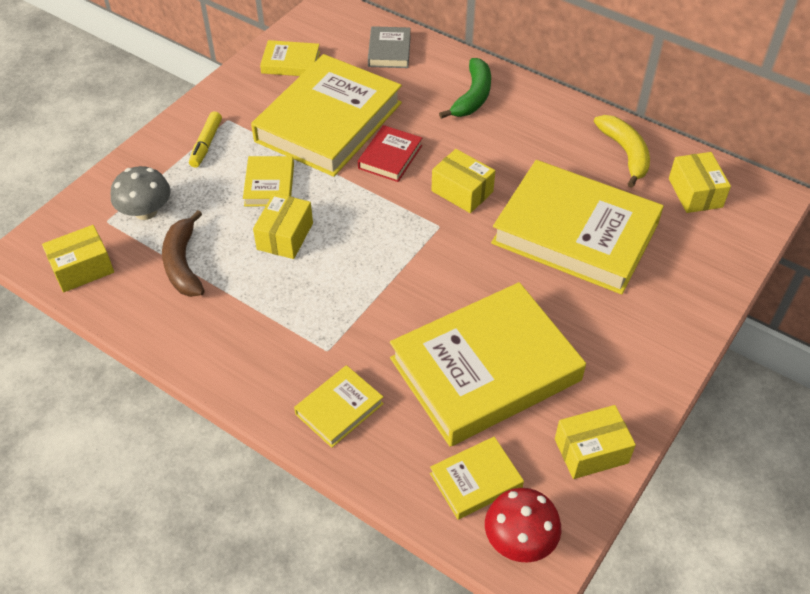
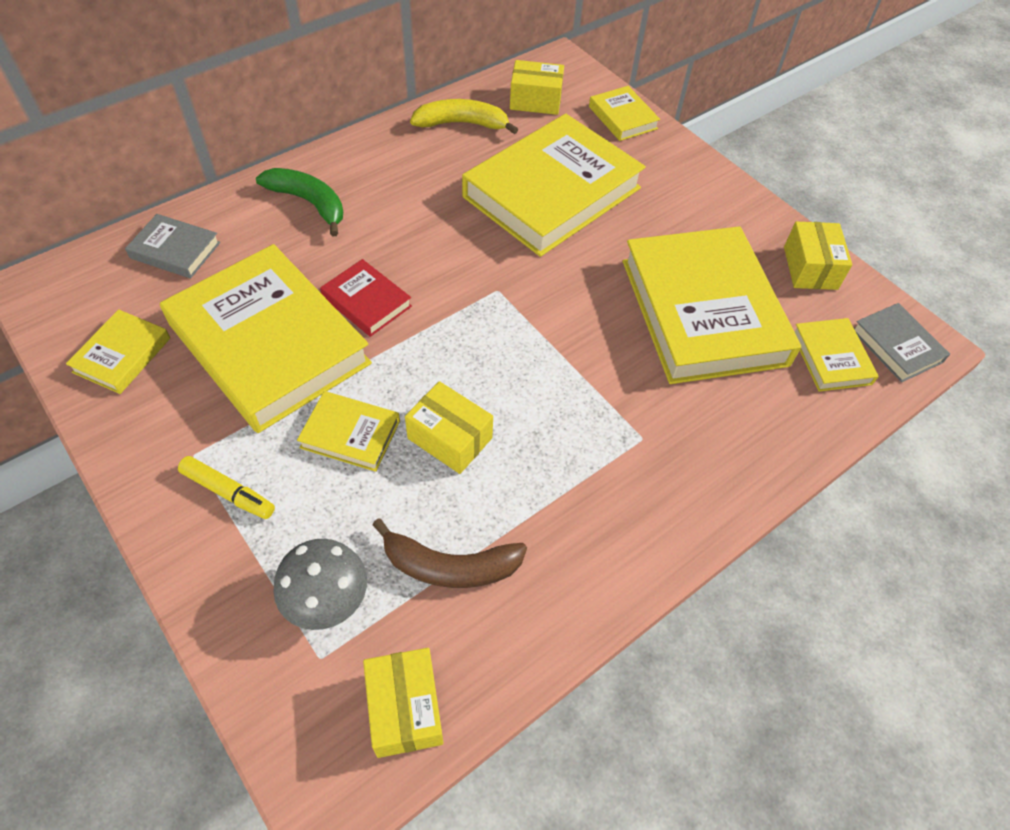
camera: 75 degrees left, 5 degrees up
yellow book [294,365,384,448] -> yellow book moved to [589,86,660,141]
yellow box [431,149,495,213] -> none
red mushroom [485,488,561,562] -> grey book [854,303,950,383]

